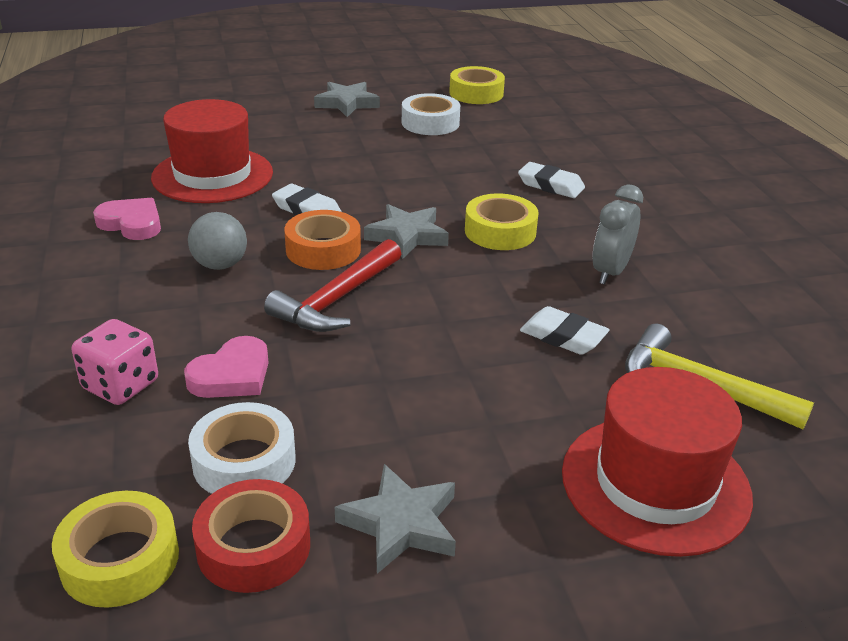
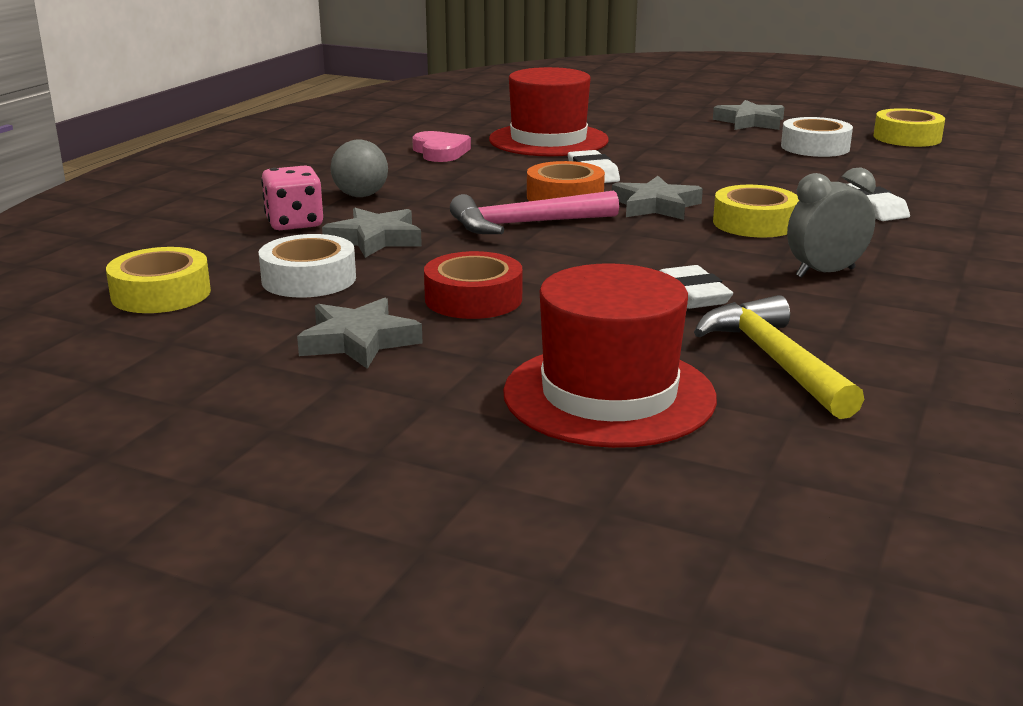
camera: 40 degrees right, 10 degrees down
pink heart [184,336,269,398] -> grey star [322,208,422,258]
grey ball [188,212,247,270] -> grey ball moved to [330,140,388,197]
red tape [192,479,310,593] -> red tape moved to [424,251,522,319]
red hammer [264,239,401,332] -> pink hammer [450,190,619,234]

